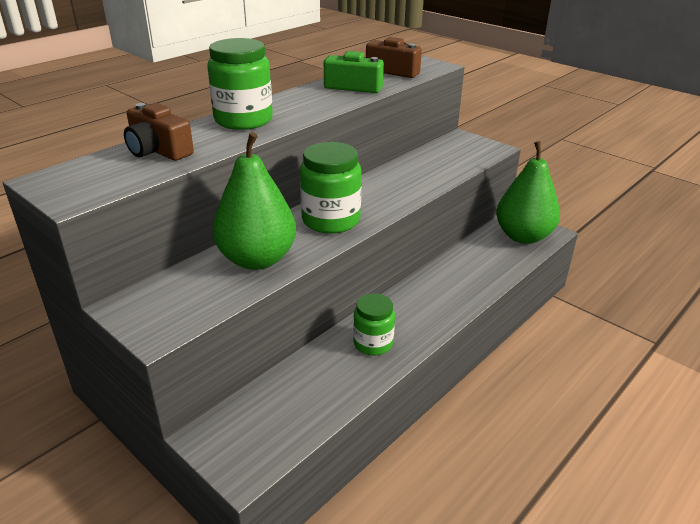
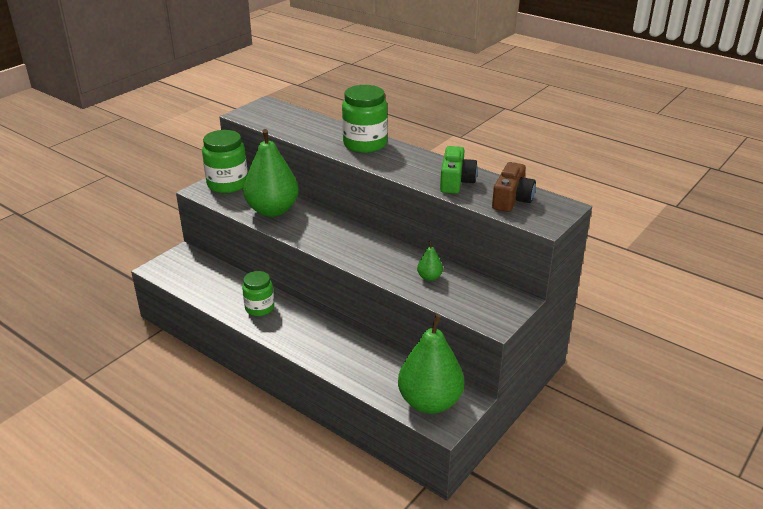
camera: 85 degrees right, 0 degrees up
brown camera [124,103,194,161] -> none
green jar [300,142,362,234] -> green jar moved to [202,130,248,193]
none -> green pear [417,241,443,281]

